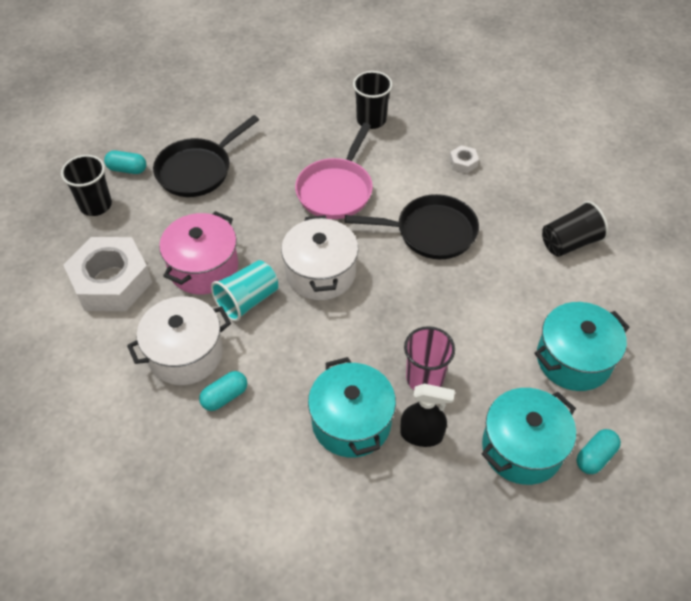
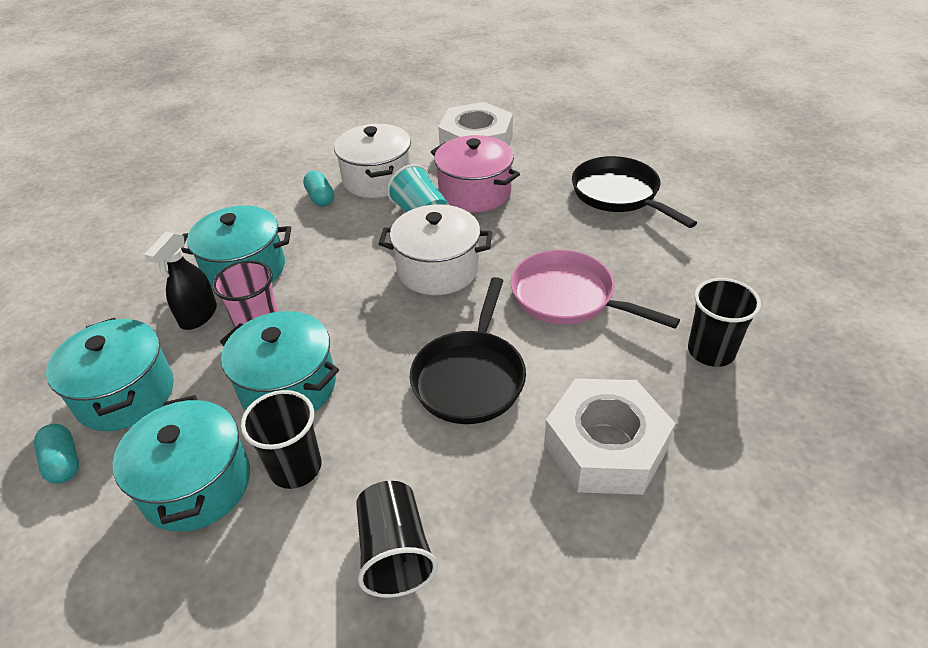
camera: 105 degrees right, 10 degrees down
black cup [61,155,112,216] -> black cup moved to [241,390,321,489]
turquoise capsule [104,151,146,174] -> none
white nut [449,145,479,173] -> white nut [544,379,676,495], size x2.46
none -> turquoise pot [220,311,339,412]

